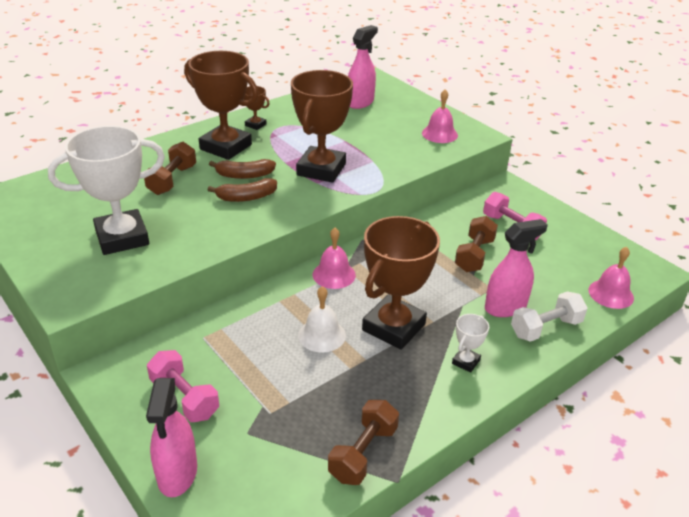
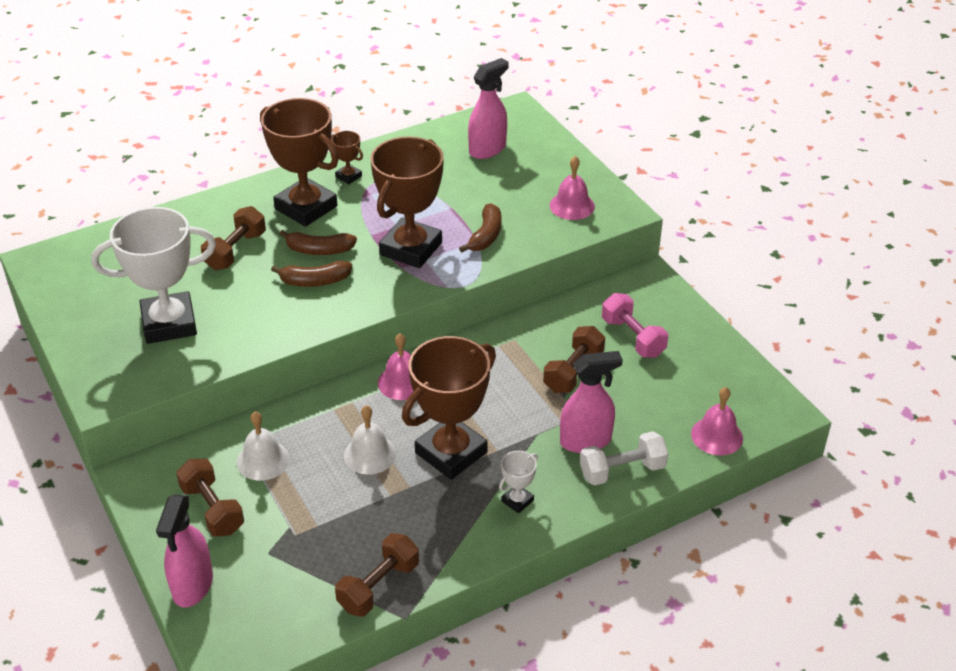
camera: 10 degrees right, 5 degrees up
pink dumbbell [147,350,219,422] -> brown dumbbell [176,459,244,536]
none -> white bell [237,411,290,481]
none -> brown banana [459,203,502,253]

